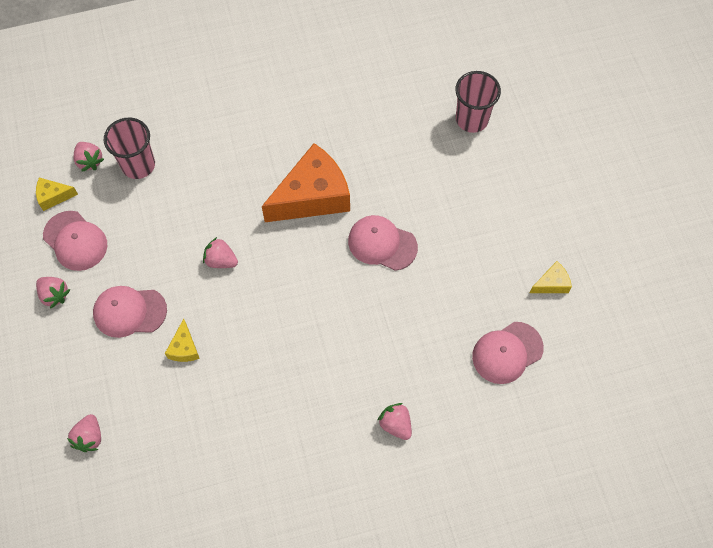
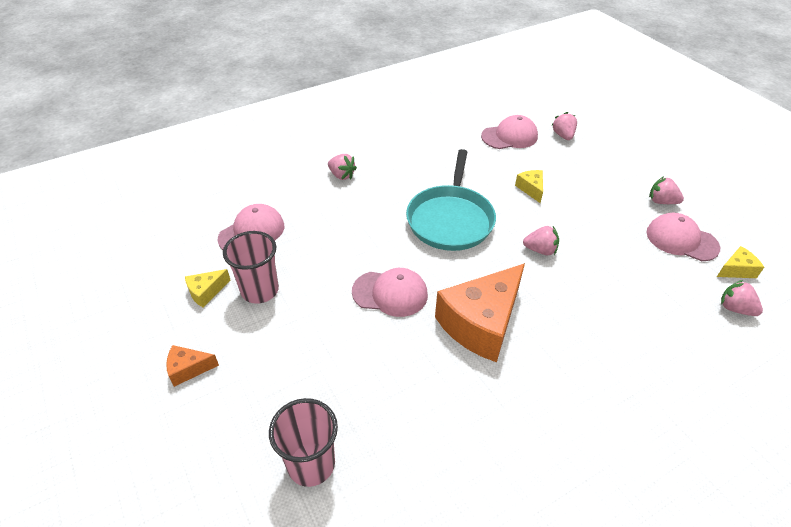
camera: 165 degrees right, 20 degrees down
pink cap [93,286,167,338] -> pink cap moved to [481,115,538,149]
pink cup [104,118,155,179] -> pink cup moved to [223,231,279,304]
none -> orange cheese [166,345,219,387]
none -> turquoise pan [406,149,496,251]

